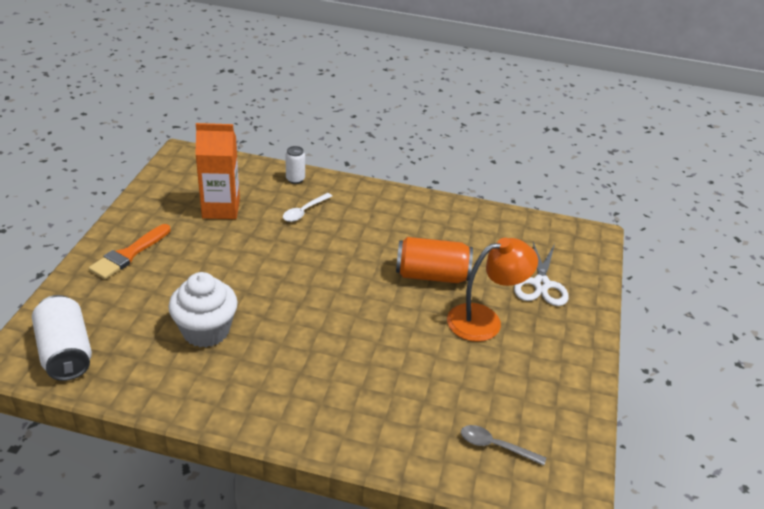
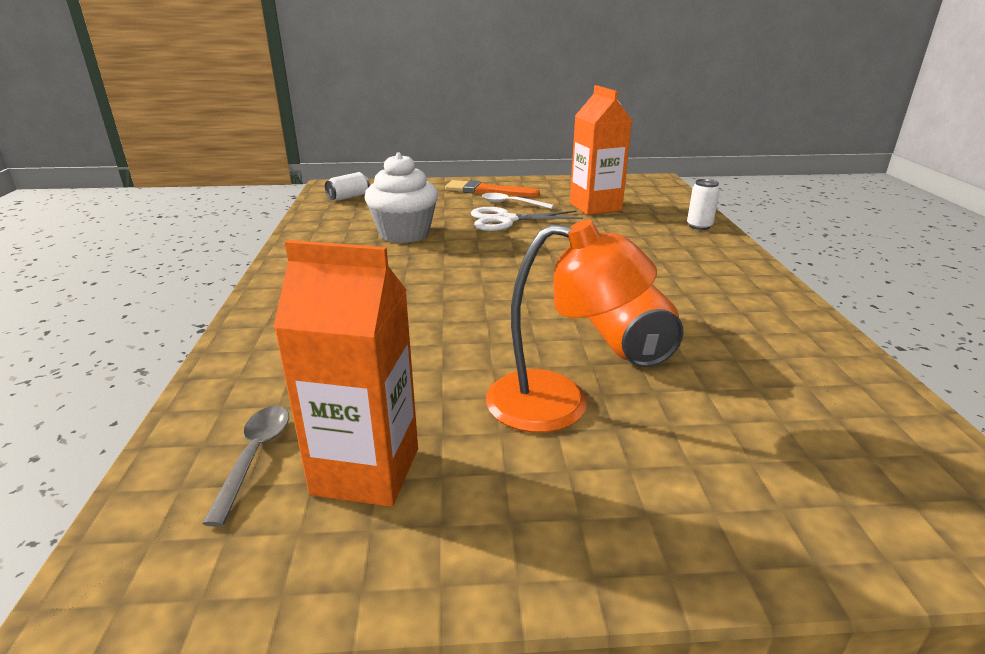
camera: 75 degrees right, 10 degrees down
white can [32,295,92,381] -> white can [325,172,370,201], size x0.54
white spoon [283,193,332,222] -> white spoon moved to [482,193,554,209]
orange lamp [447,238,538,342] -> orange lamp turned 45 degrees counterclockwise [486,220,657,433]
white scissors [514,242,569,306] -> white scissors moved to [471,207,583,231]
none -> orange carton [274,240,418,507]

